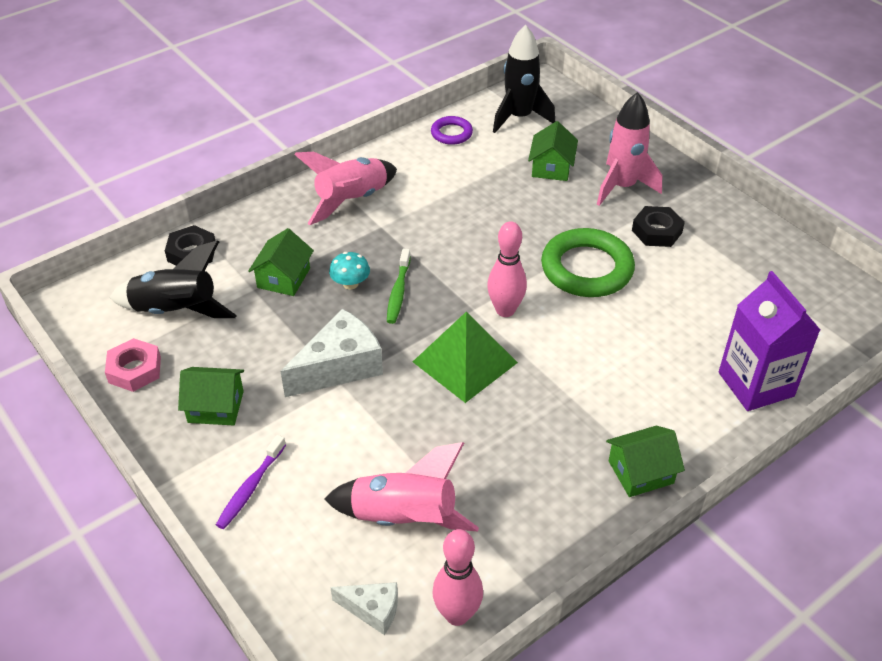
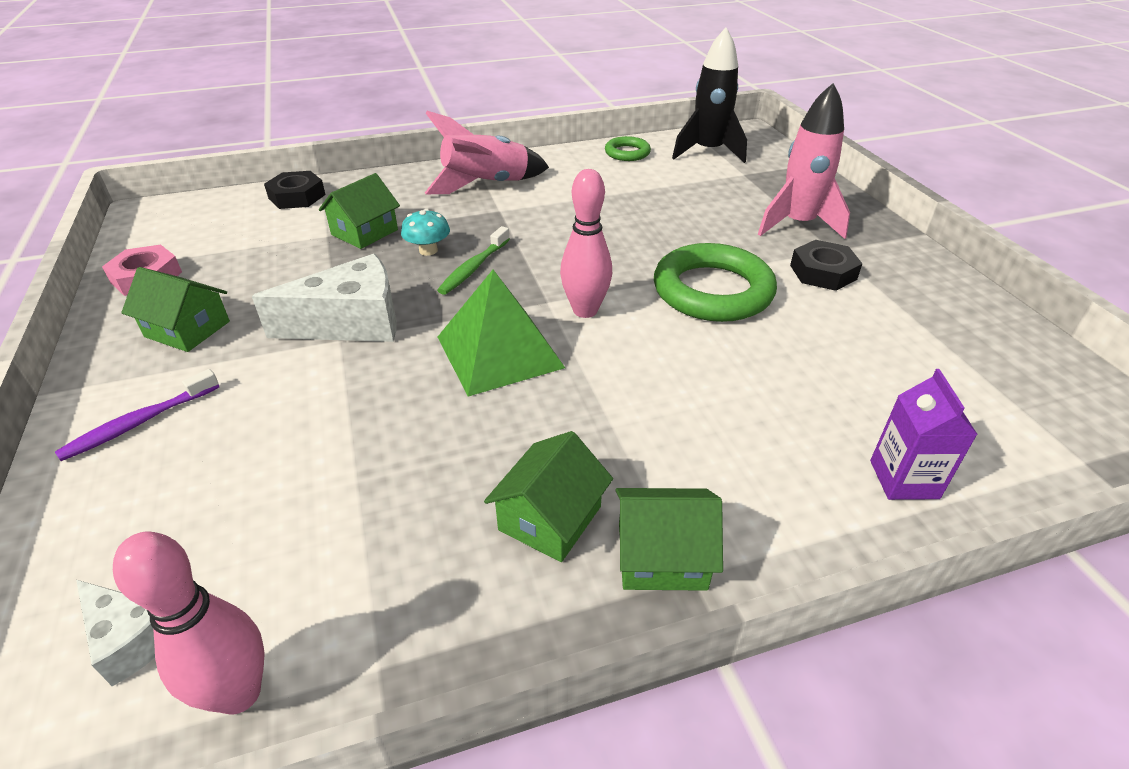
camera: 20 degrees right, 5 degrees down
black rocket [109,240,237,318] -> none
pink rocket [324,442,479,531] -> none
purple ring [431,116,473,145] -> green ring [605,136,651,161]
green house [528,121,578,181] -> green house moved to [484,431,613,562]
purple carton [719,271,820,411] -> purple carton [870,369,978,500], size x0.59

